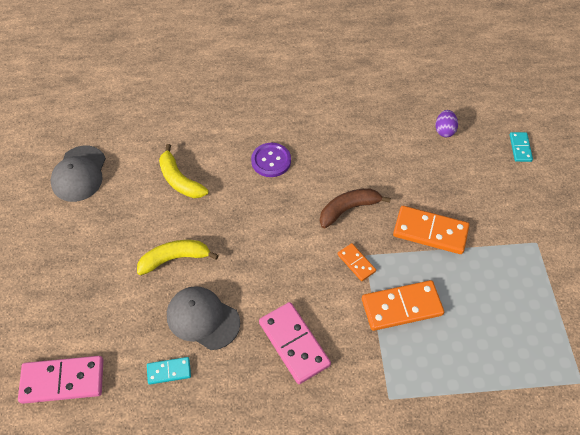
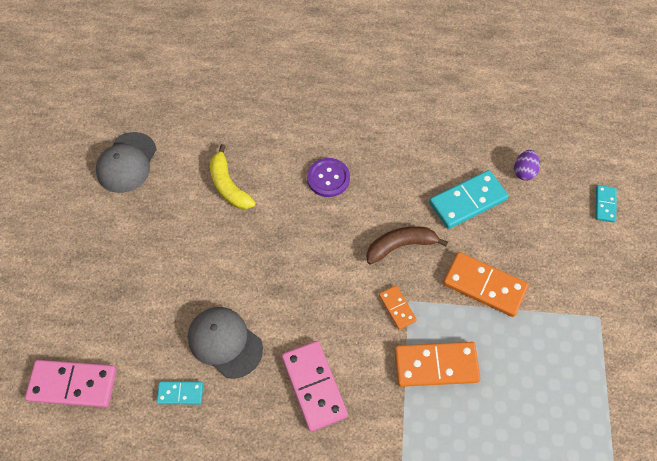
camera: 10 degrees right, 5 degrees up
yellow banana [137,240,219,275] -> none
none -> turquoise domino [429,170,509,229]

